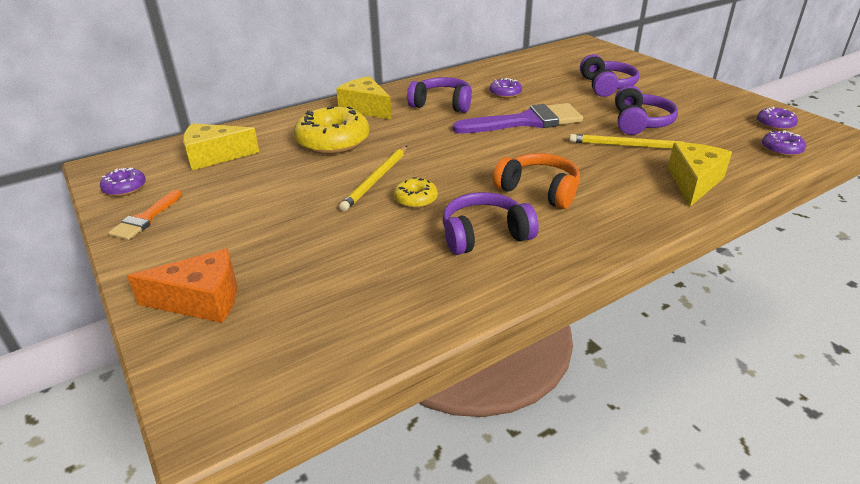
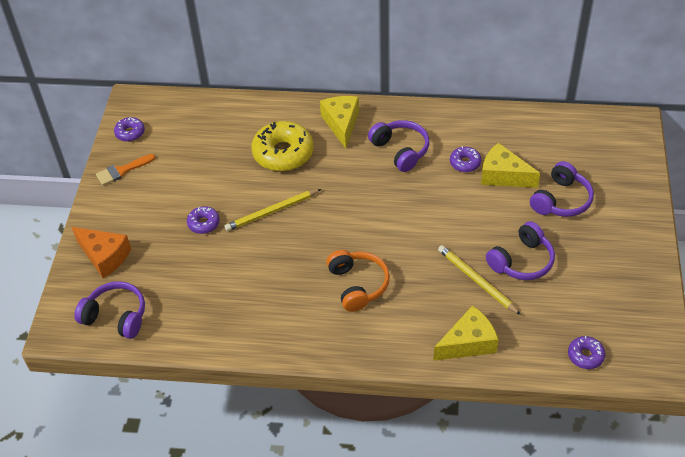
camera: 40 degrees right, 15 degrees up
yellow cheese [183,123,259,170] -> yellow cheese moved to [481,143,540,188]
yellow donut [394,177,438,208] -> none
purple headphones [443,192,539,255] -> purple headphones moved to [74,281,145,339]
purple brush [453,103,583,133] -> none
purple donut [757,107,798,130] -> purple donut moved to [187,206,220,234]

